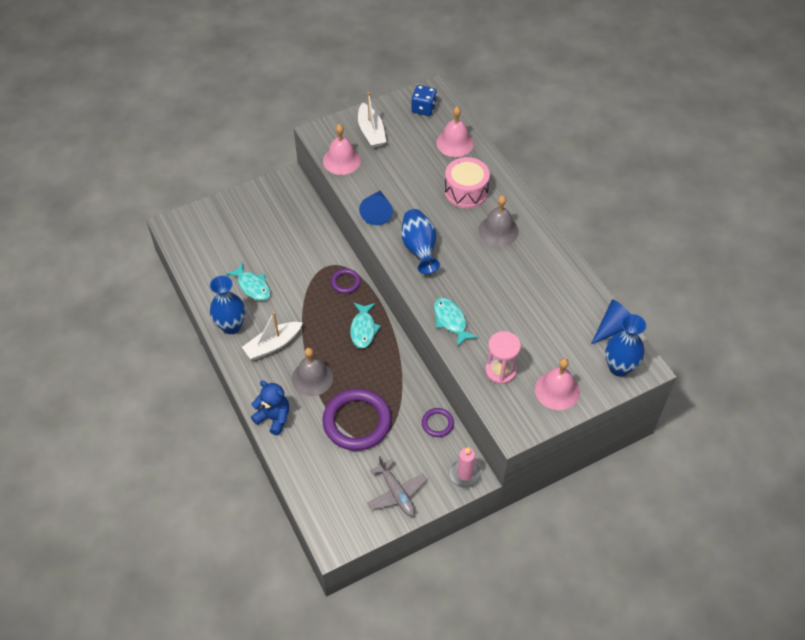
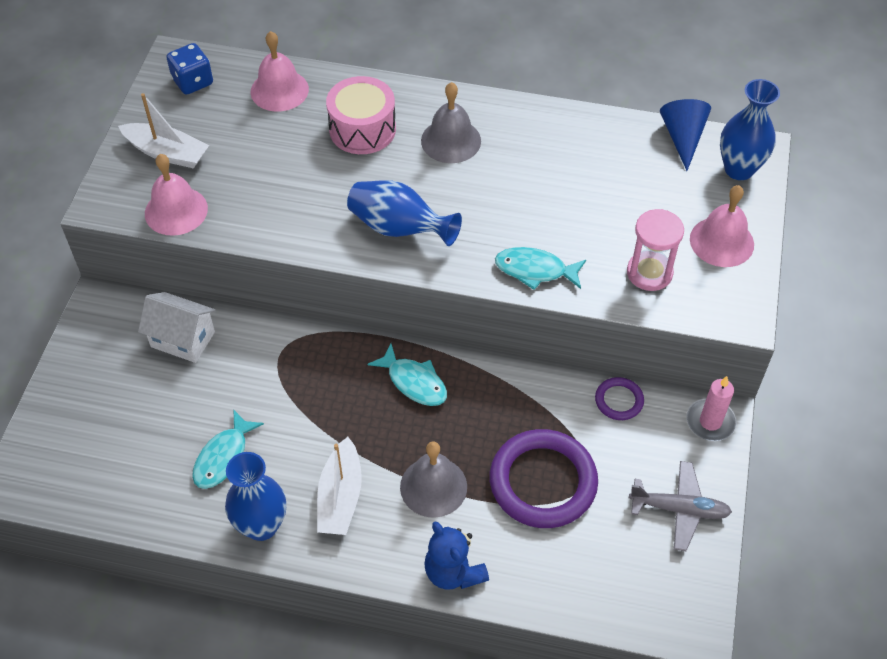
camera: 50 degrees left, 0 degrees up
turquoise fish [226,262,271,301] -> turquoise fish turned 120 degrees clockwise [192,409,264,489]
blue teddy bear [251,380,289,436] -> blue teddy bear turned 105 degrees counterclockwise [424,521,489,590]
purple ring [331,269,361,293] -> none
blue cone [359,191,393,225] -> none
none -> white house [138,292,216,363]

